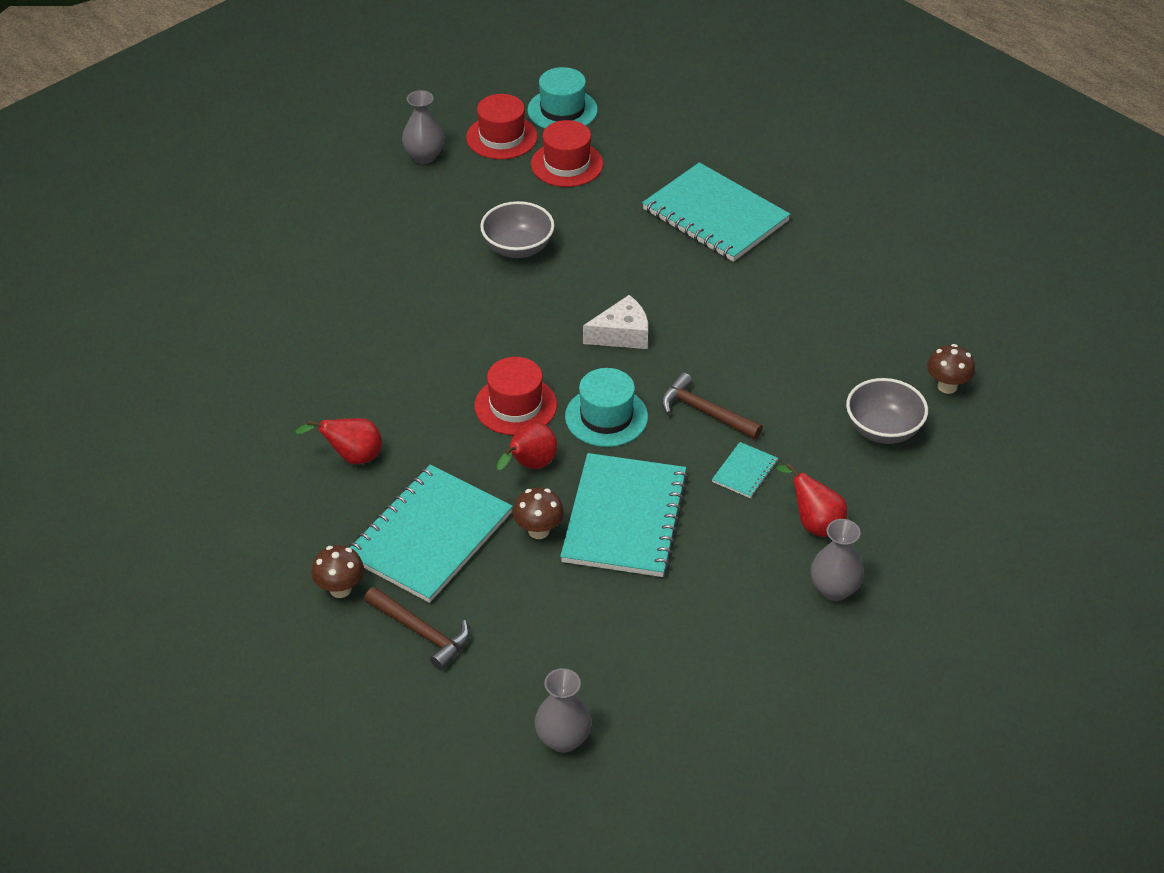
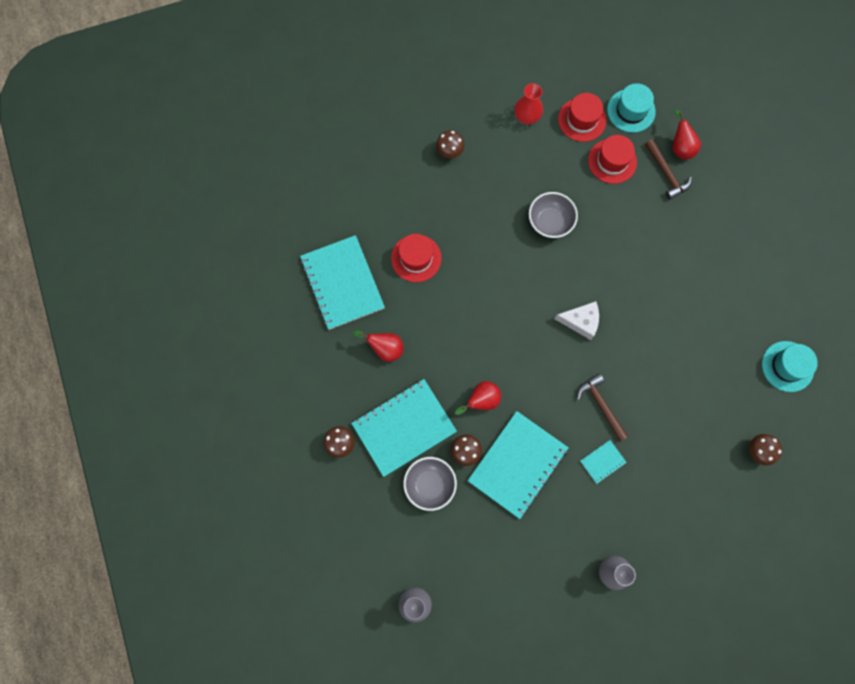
camera: 25 degrees right, 30 degrees up
brown hammer [364,587,470,671] -> brown hammer moved to [645,139,692,200]
grey vase [402,90,444,164] -> red vase [515,83,543,124]
red hat [475,357,557,435] -> red hat moved to [391,234,441,282]
turquoise hat [565,368,648,447] -> turquoise hat moved to [762,341,818,392]
turquoise notebook [642,162,790,262] -> turquoise notebook moved to [300,235,385,330]
red pear [777,463,847,537] -> red pear moved to [673,110,701,160]
grey bowl [846,378,928,444] -> grey bowl moved to [403,457,457,511]
none -> brown mushroom [436,130,465,158]

